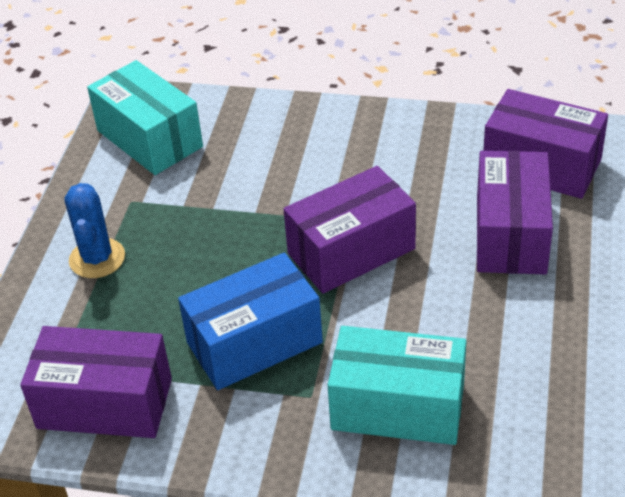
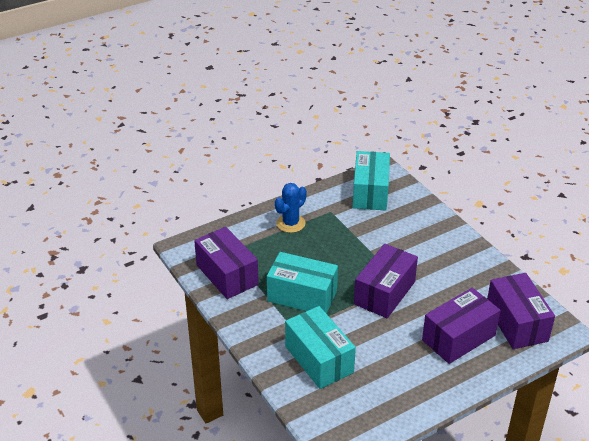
camera: 45 degrees right, 5 degrees down
blue box [178,253,323,390] -> turquoise box [267,252,338,314]
purple box [283,166,416,294] -> purple box turned 75 degrees counterclockwise [354,244,418,318]

